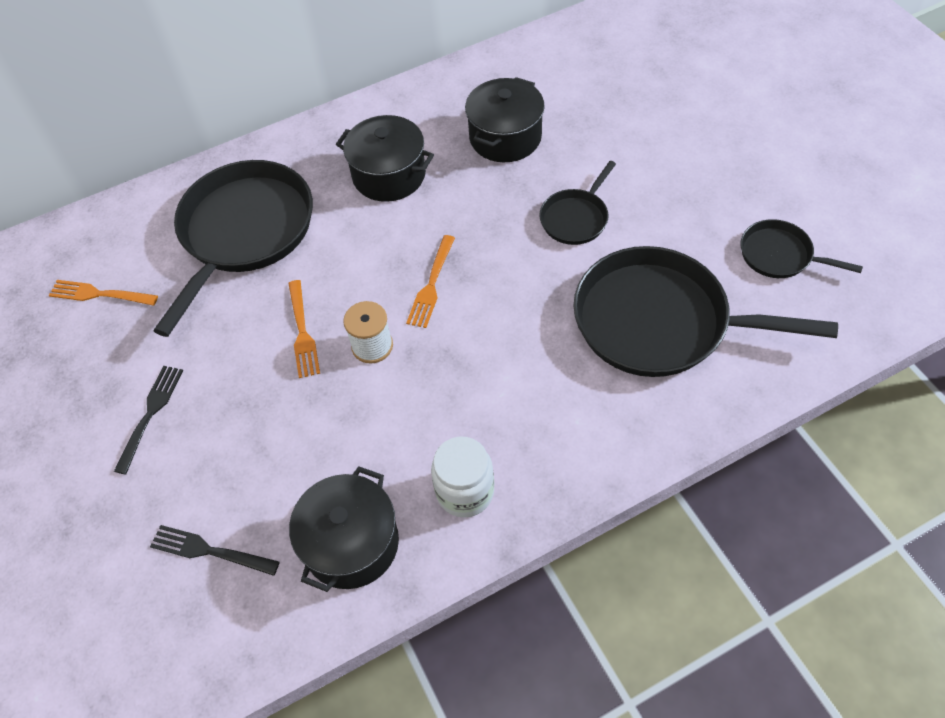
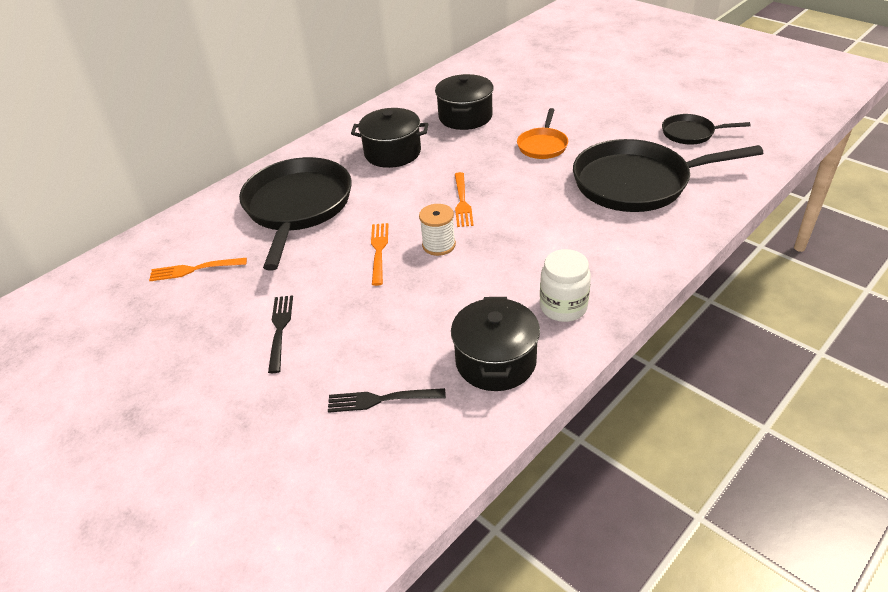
camera: 20 degrees left, 15 degrees down
orange fork [288,280,320,378] -> orange fork turned 150 degrees counterclockwise [371,223,388,286]
black pan [539,161,616,245] -> orange pan [517,108,568,159]

